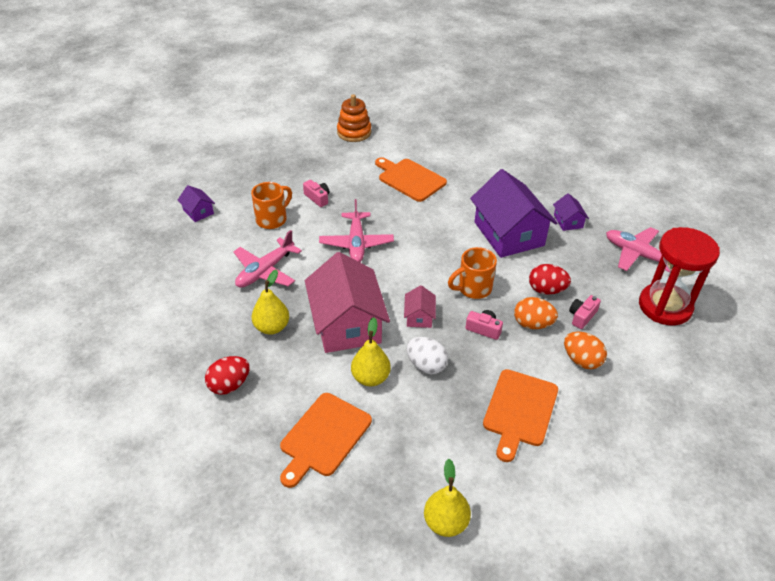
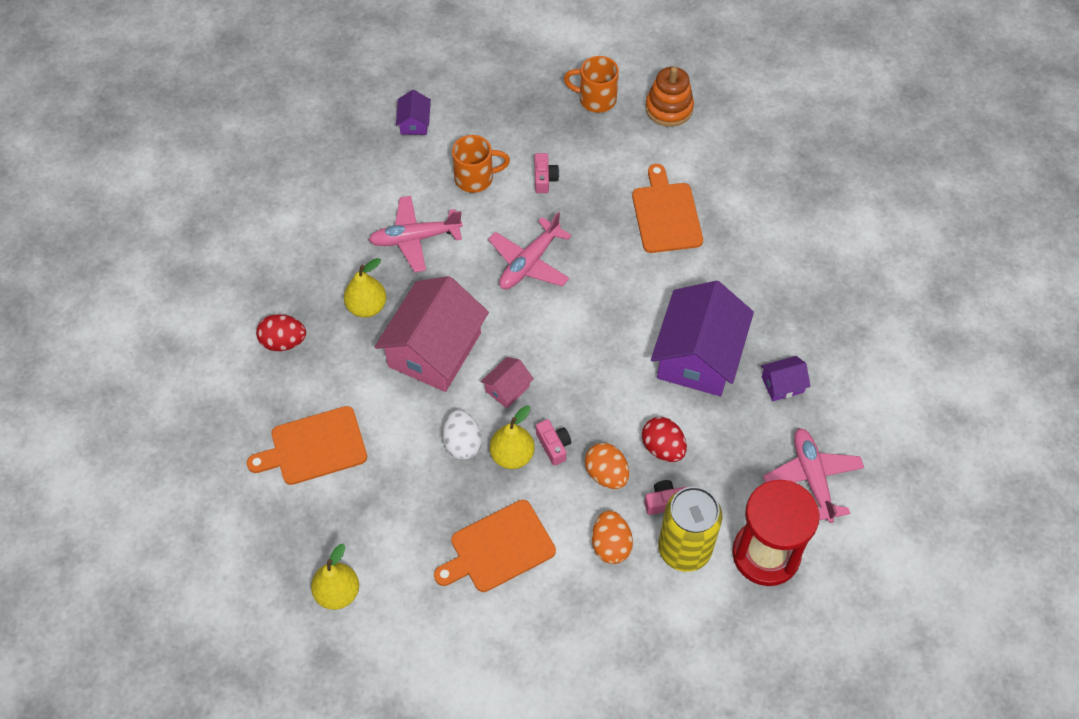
camera: 40 degrees right, 15 degrees up
yellow pear [351,317,391,386] -> yellow pear moved to [490,406,534,469]
orange mug [448,247,497,299] -> orange mug moved to [564,56,619,113]
purple house [553,193,589,231] -> purple house turned 45 degrees clockwise [761,356,811,401]
none -> yellow can [658,487,722,572]

